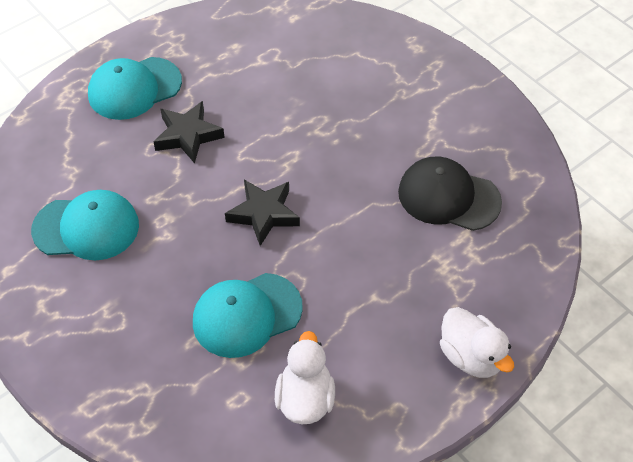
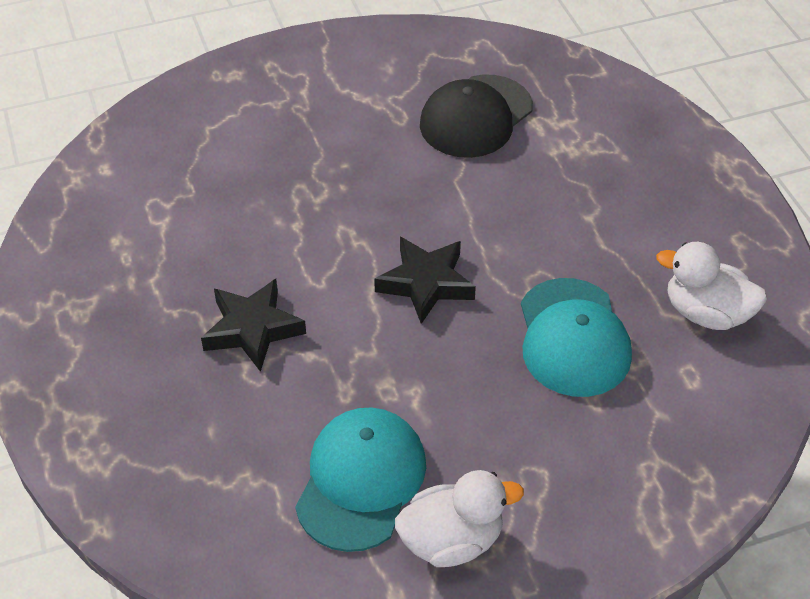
camera: 70 degrees left, 5 degrees down
turquoise cap [88,57,182,120] -> none
white duck [440,307,514,378] -> white duck moved to [395,470,524,567]

